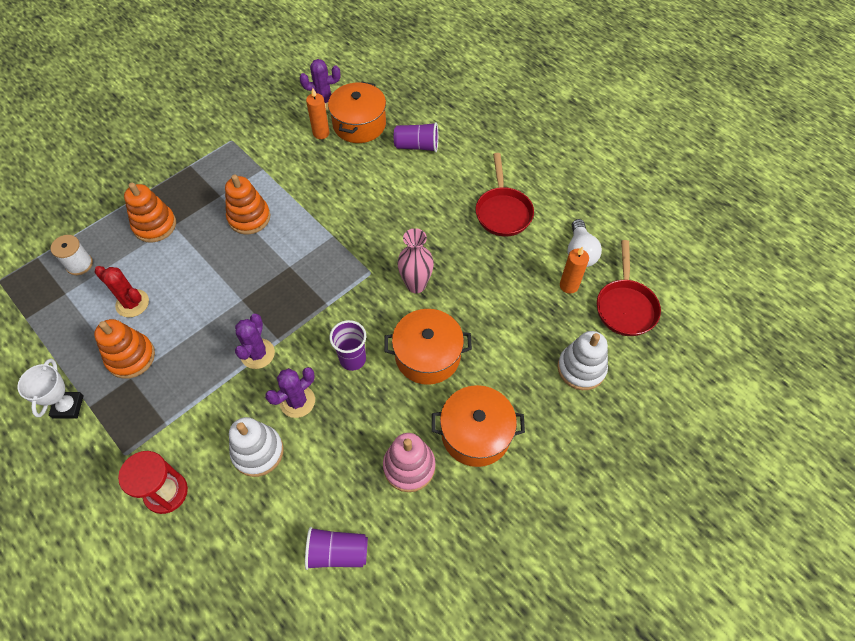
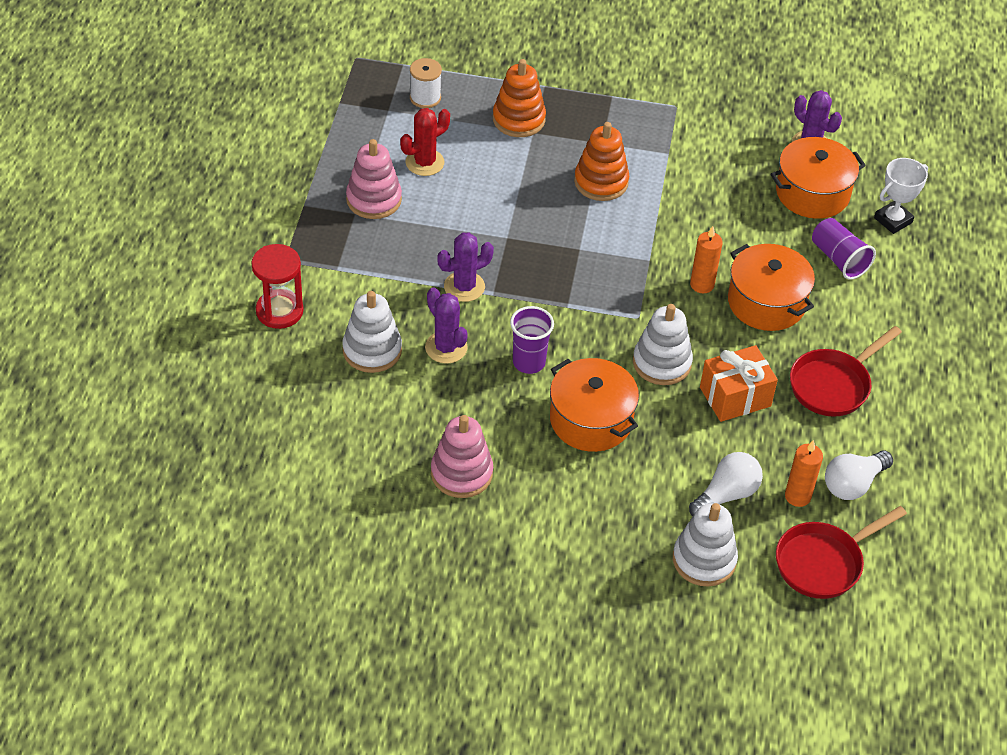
camera: 50 degrees right, 10 degrees down
white trophy [17,359,84,419] -> white trophy moved to [874,158,928,234]
orange stacking toy [94,319,155,379] -> pink stacking toy [346,139,402,219]
red cactus [95,266,149,317] -> red cactus turned 60 degrees clockwise [400,108,450,176]
purple cactus [265,367,315,418] -> purple cactus turned 45 degrees clockwise [425,287,468,364]
purple cup [305,527,368,570] -> none
orange candle [306,88,330,139] -> orange candle moved to [690,226,723,293]
pink vase [397,228,434,293] -> white stacking toy [633,304,693,385]
orange pot [432,385,525,467] -> orange pot moved to [728,244,815,331]
none -> white light bulb [689,452,763,516]
none -> orange gift [700,345,778,422]

